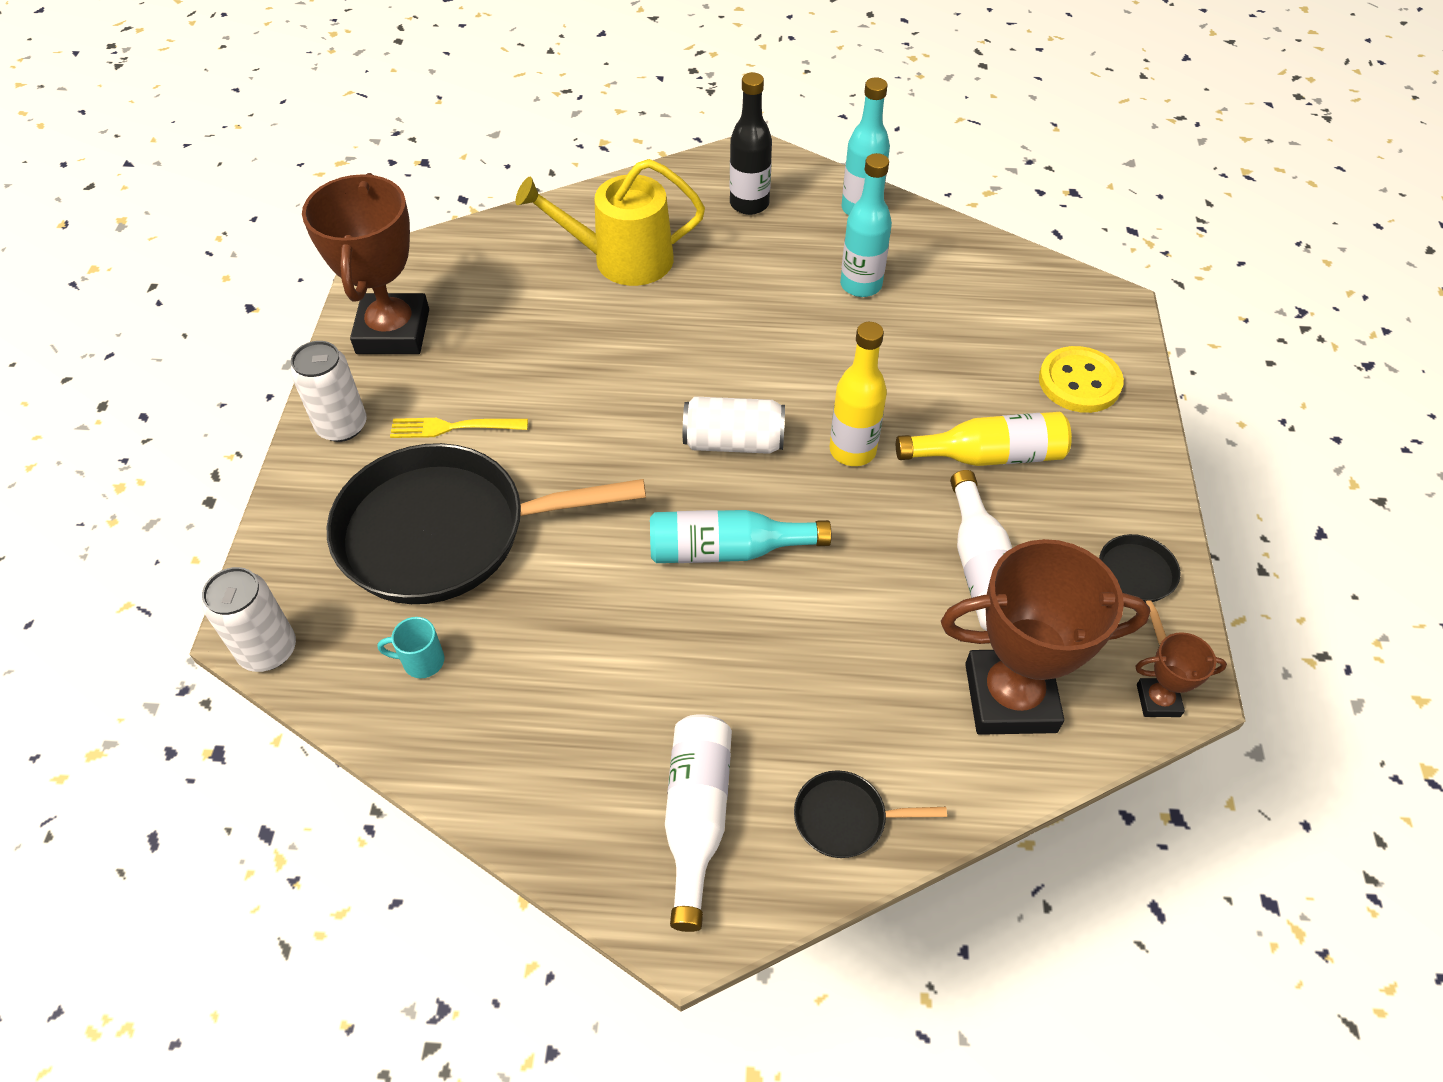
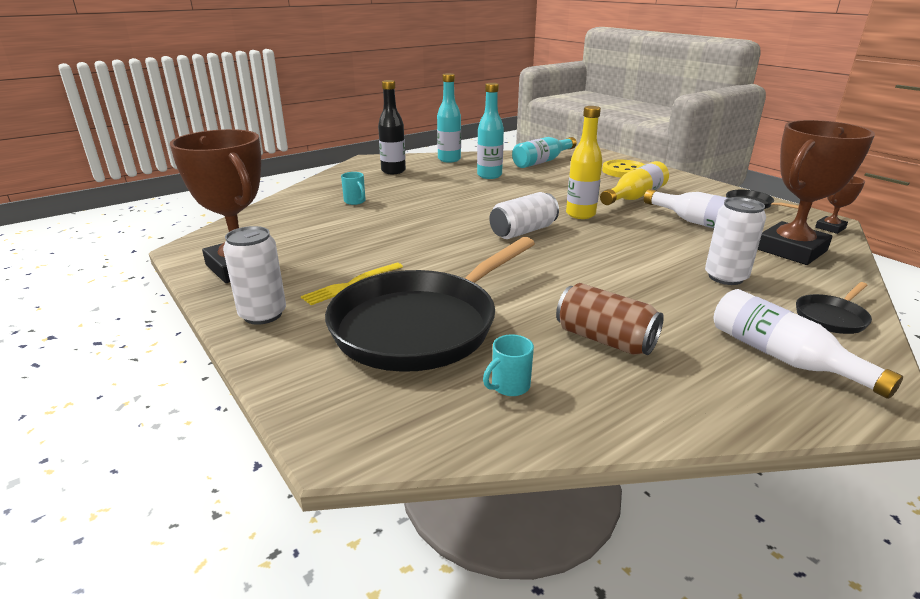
camera: 40 degrees left, 25 degrees down
white can [202,567,296,672] -> white can moved to [705,197,766,285]
yellow watering can [515,159,705,286] -> turquoise mug [341,172,366,205]
turquoise bottle [650,510,831,563] -> turquoise bottle moved to [512,137,577,168]
none -> brown can [556,283,664,355]

